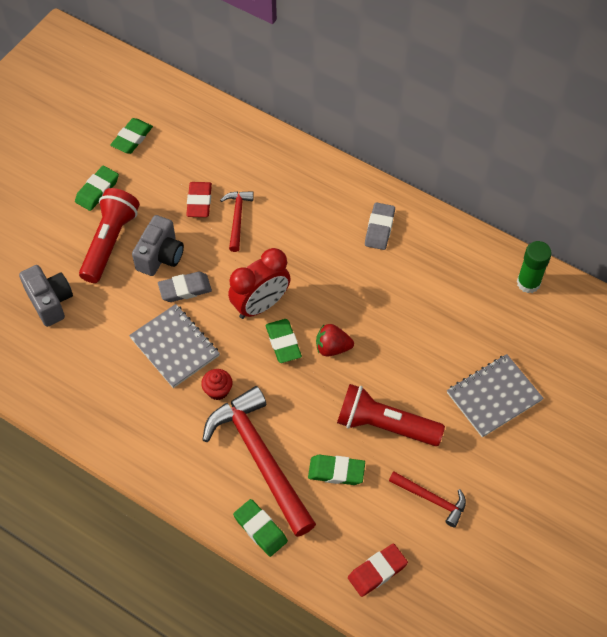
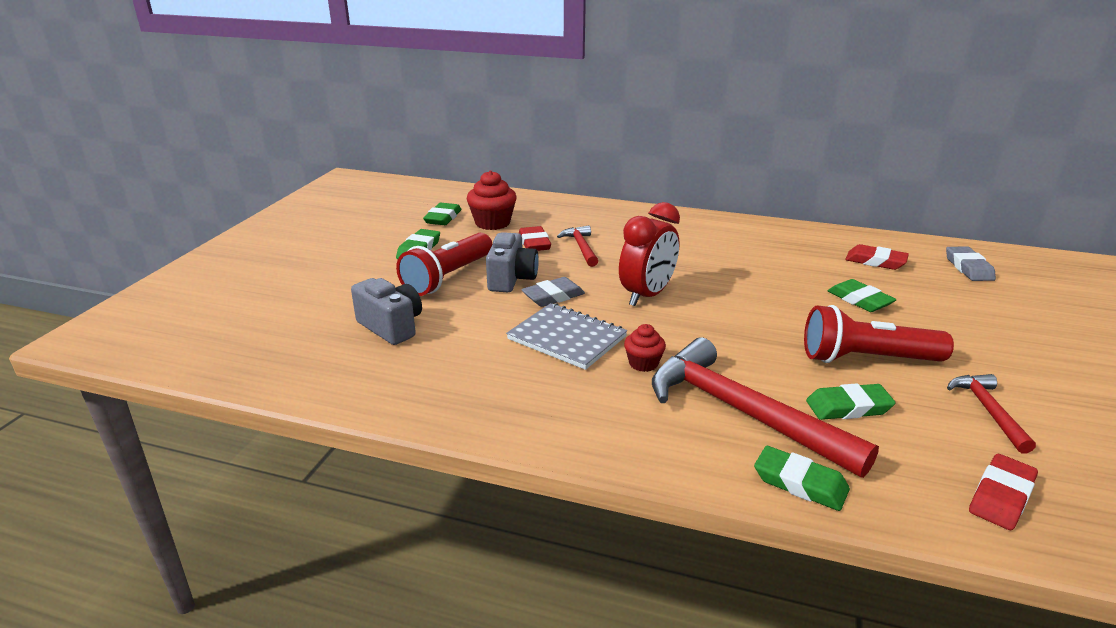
camera: 15 degrees left, 30 degrees down
red flashlight [79,188,140,283] -> red flashlight turned 150 degrees counterclockwise [396,233,493,296]
green eraser [266,319,302,363] -> green eraser moved to [828,279,897,312]
red strawberry [316,324,354,356] -> none
grey eraser [365,202,395,250] -> grey eraser moved to [946,247,996,281]
red hammer [389,472,466,527] -> red hammer turned 105 degrees counterclockwise [947,374,1036,454]
grey notebook [447,354,544,438] -> none
green glue stick [517,241,552,293] -> none
none -> red cupcake [467,170,517,230]
none -> red eraser [845,244,909,270]

